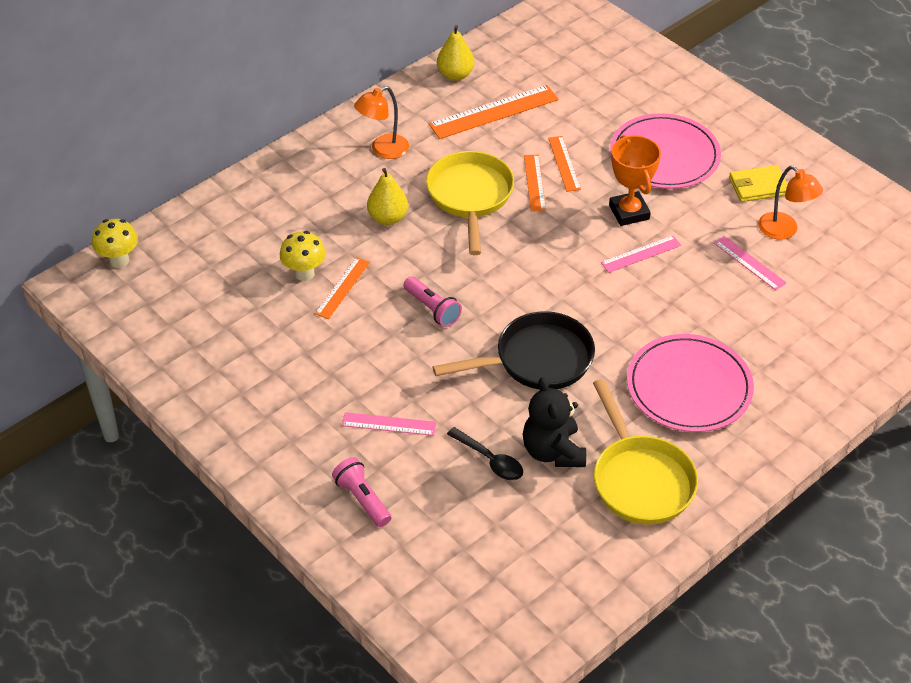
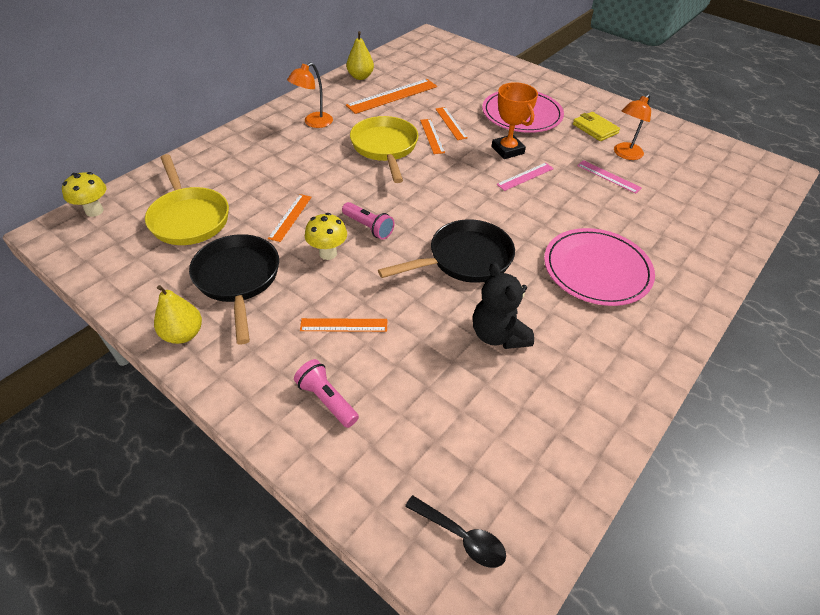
camera: 10 degrees left, 0 degrees up
yellow mushroom [280,231,326,281] -> yellow mushroom moved to [305,213,347,260]
pink ruler [342,412,436,436] -> orange ruler [300,318,387,332]
yellow pear [367,168,408,225] -> yellow pear moved to [154,285,202,344]
black spoon [447,427,523,480] -> black spoon moved to [405,495,506,568]
yellow pan [593,379,698,525] -> yellow pan moved to [145,154,229,245]
yellow wallet [729,165,788,202] -> yellow wallet turned 75 degrees clockwise [573,112,620,141]
orange lamp [758,166,823,239] -> orange lamp turned 90 degrees clockwise [614,94,651,160]
none -> black pan [189,234,279,345]

